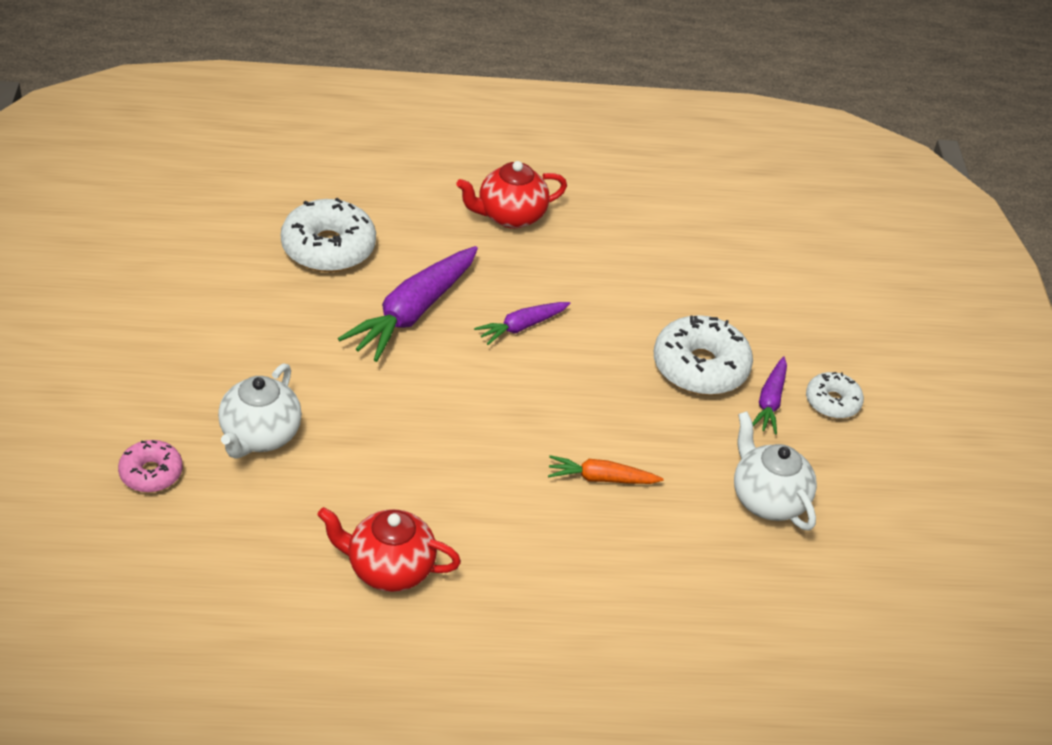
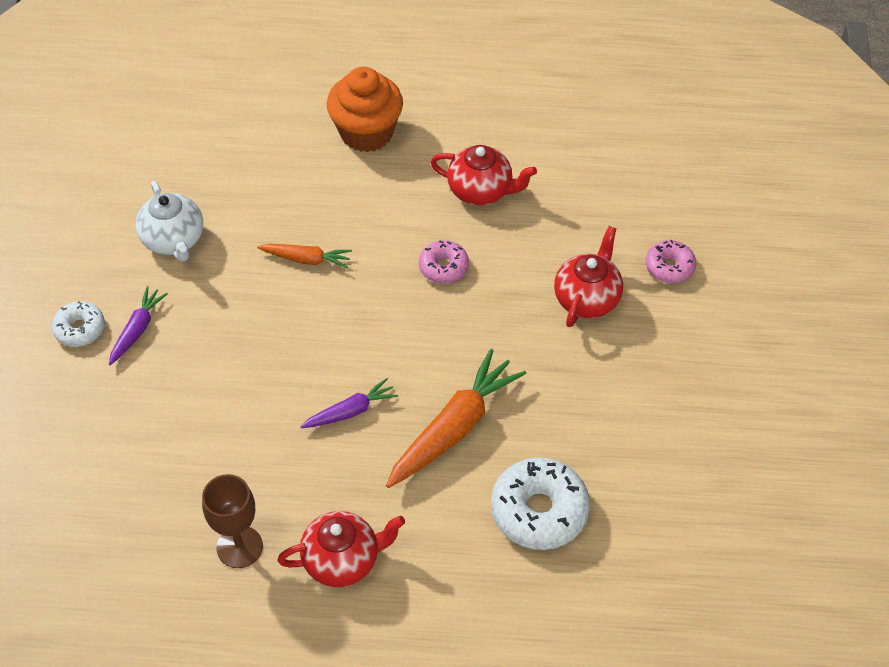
camera: 170 degrees left, 10 degrees up
white teapot [218,363,302,459] -> red teapot [554,226,623,327]
purple carrot [338,246,478,362] -> orange carrot [386,349,526,488]
white donut [654,315,753,395] -> none
none -> brown goblet [202,474,263,568]
none -> orange cupcake [327,67,403,152]
none -> pink donut [419,240,469,284]

